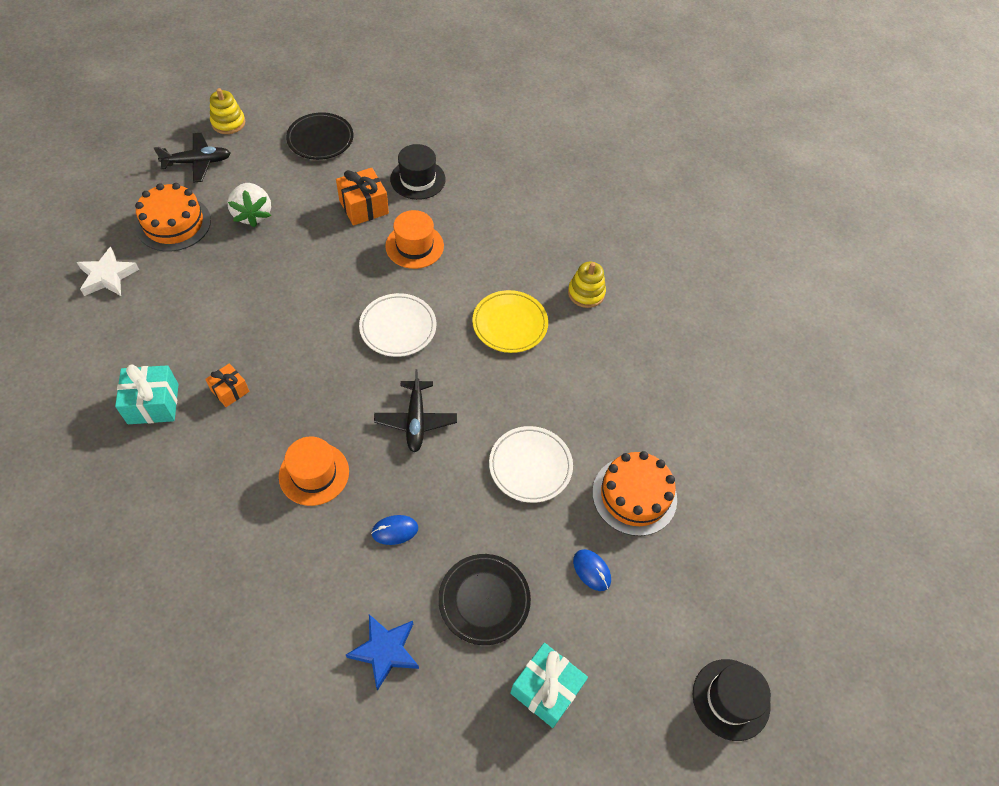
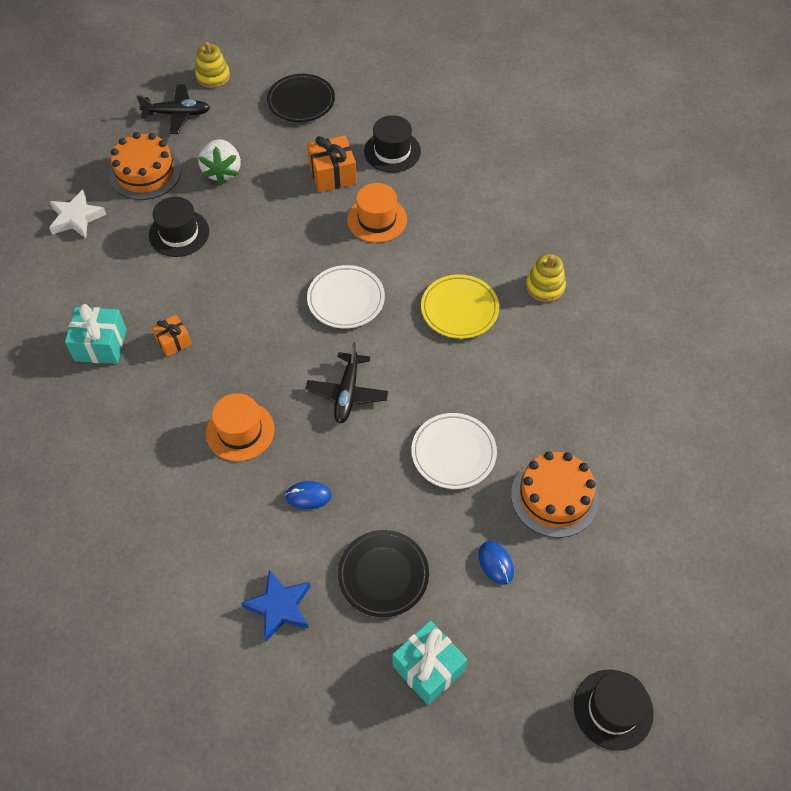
camera: 15 degrees right, 0 degrees up
none -> black hat [149,197,209,257]

